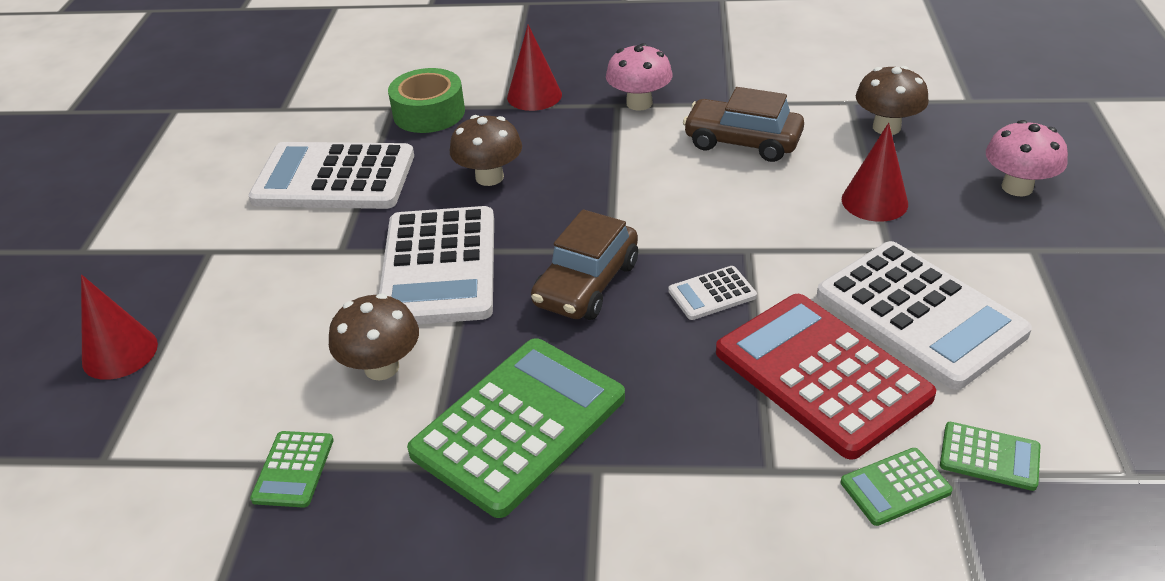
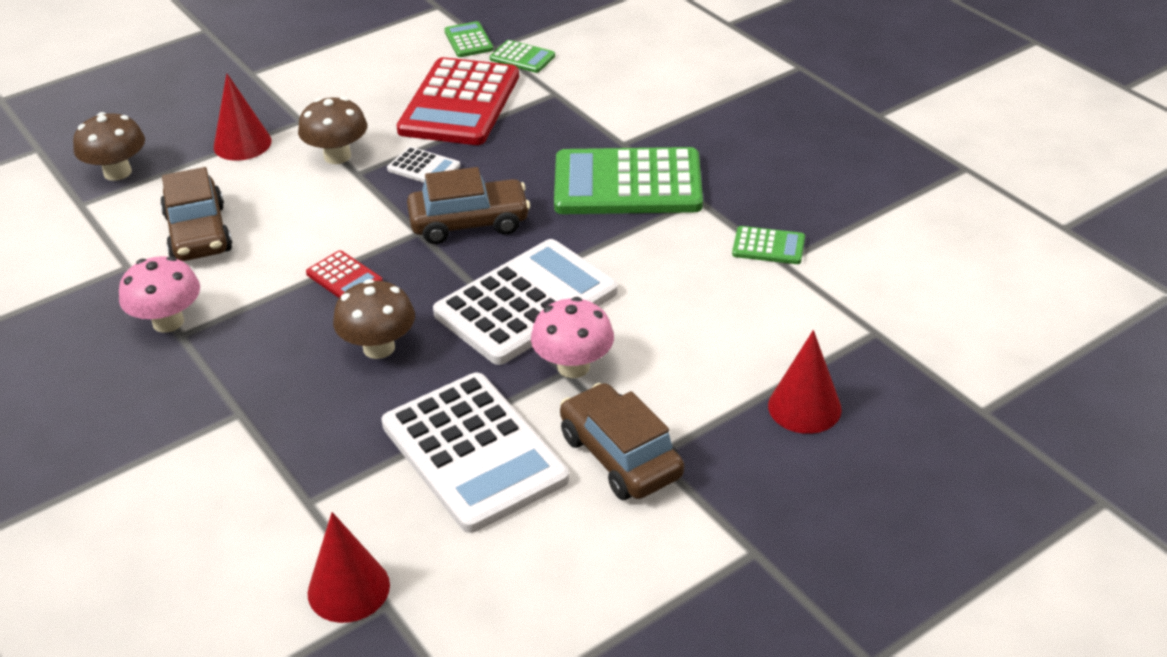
camera: 130 degrees left, 0 degrees up
green calculator [250,431,334,508] -> green calculator turned 45 degrees clockwise [732,226,805,264]
brown mushroom [329,294,419,380] -> brown mushroom moved to [298,97,367,164]
green tape [388,68,465,133] -> none
red cone [507,24,562,111] -> red cone moved to [308,512,390,623]
white calculator [817,241,1032,390] -> none
pink mushroom [986,120,1068,196] -> pink mushroom moved to [531,297,614,378]
none -> red calculator [306,250,383,298]
none -> brown car [560,383,684,500]

